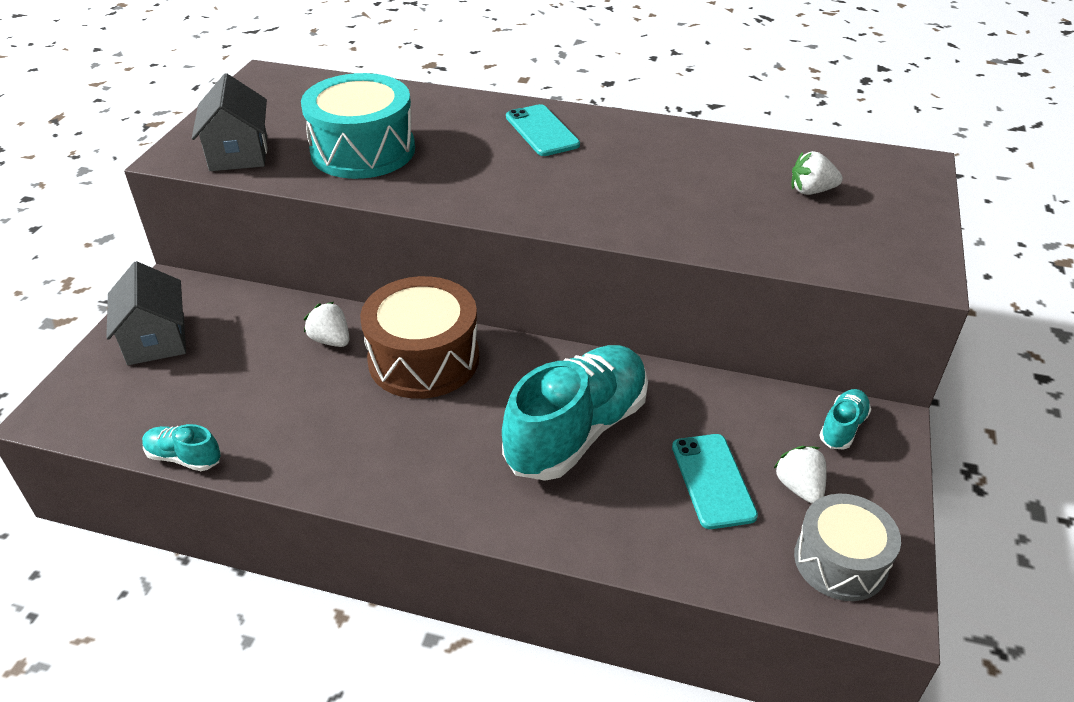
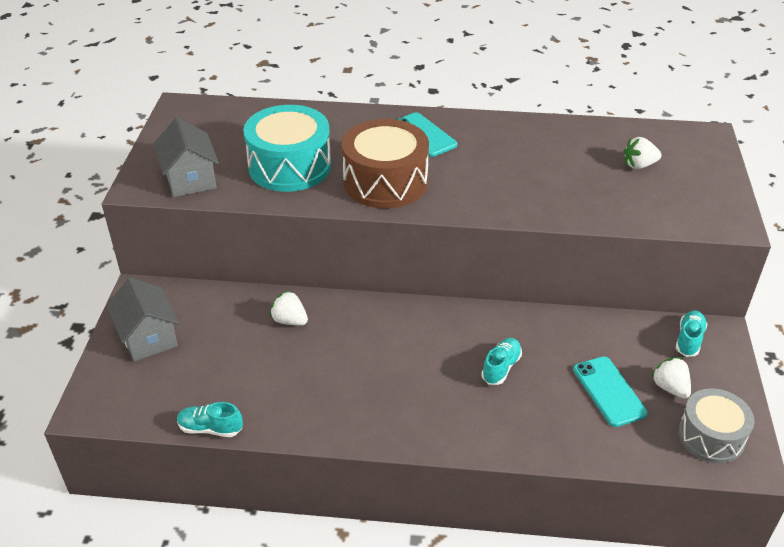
camera: 10 degrees left, 0 degrees up
brown drum [360,276,479,399] -> brown drum moved to [342,119,429,208]
turquoise shoe [502,345,648,481] -> turquoise shoe [481,338,522,385], size x0.44

